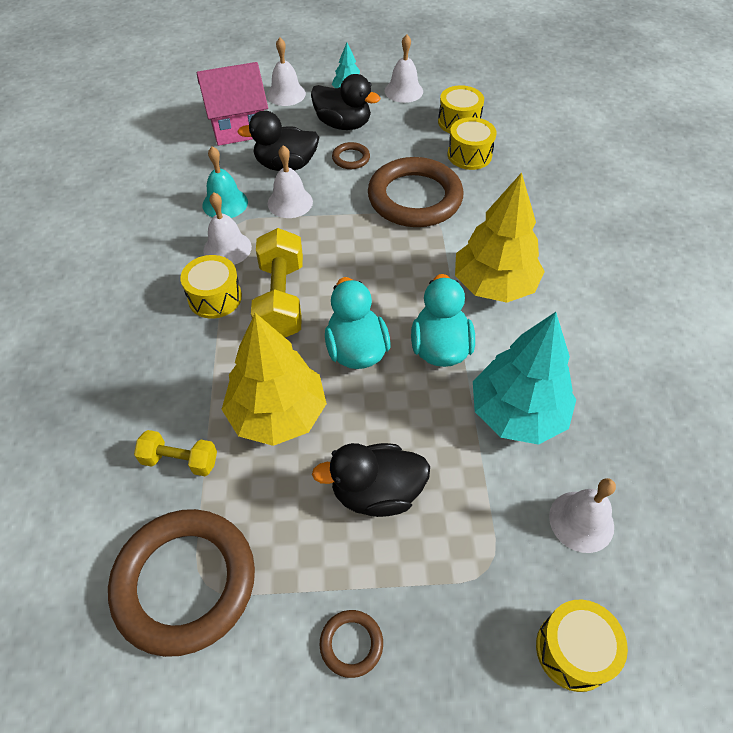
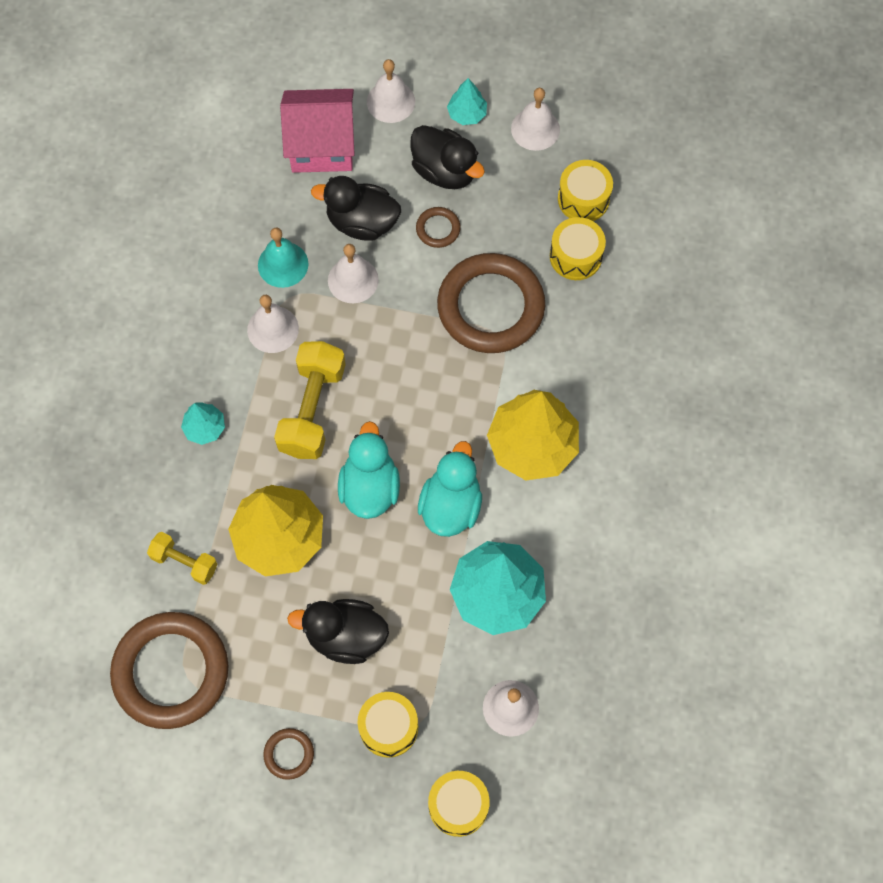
camera: 15 degrees right, 15 degrees up
yellow drum [180,255,242,319] -> yellow drum moved to [358,692,418,758]
none -> turquoise tree [181,403,225,445]

